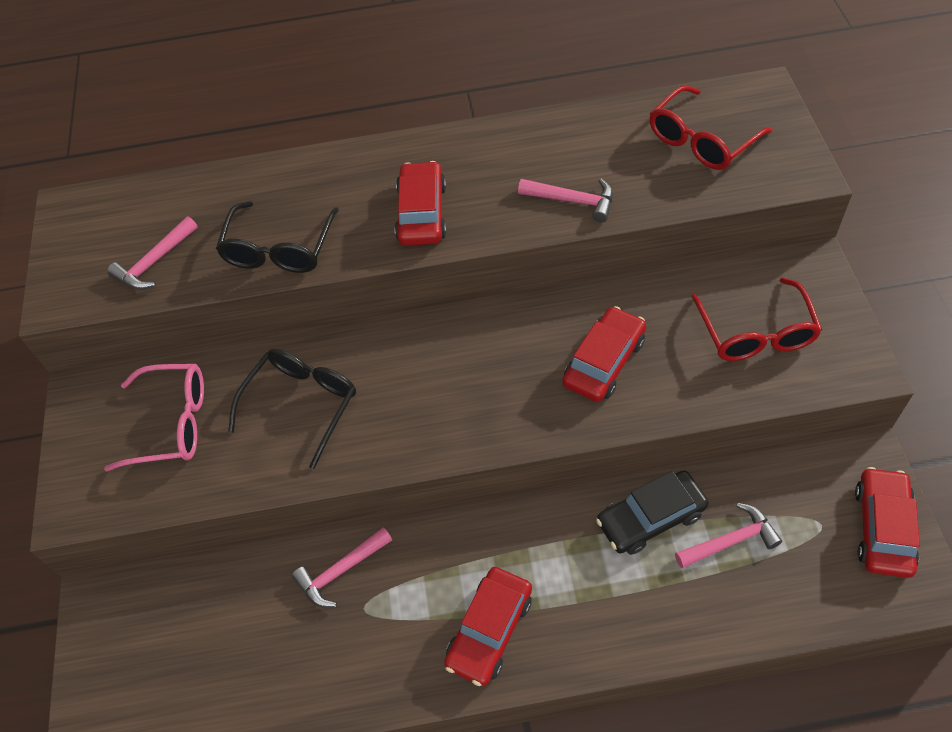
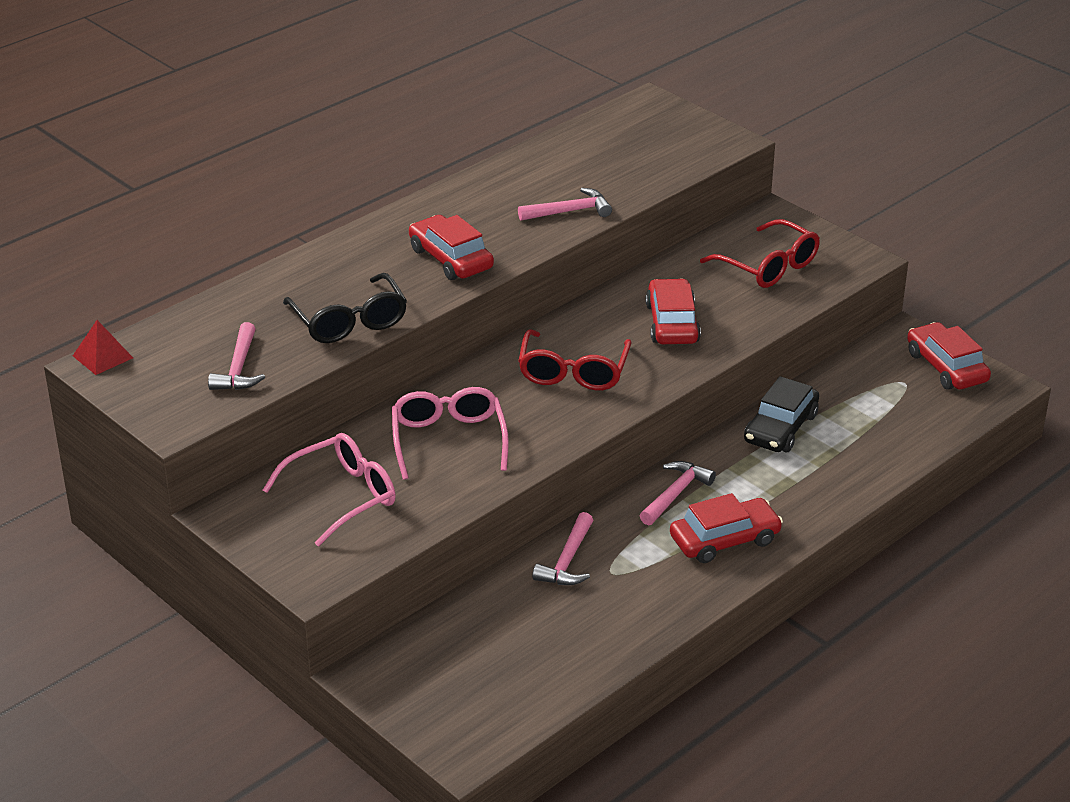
camera: 40 degrees left, 20 degrees down
black glasses [228,349,356,469] -> pink glasses [392,387,509,480]
red car [444,567,532,686] -> red car turned 105 degrees counterclockwise [670,493,783,563]
red glasses [650,85,773,170] -> red glasses moved to [518,329,632,390]
pink hammer [675,503,782,568] -> pink hammer moved to [640,461,716,525]
none -> red pyramid [73,320,133,375]

